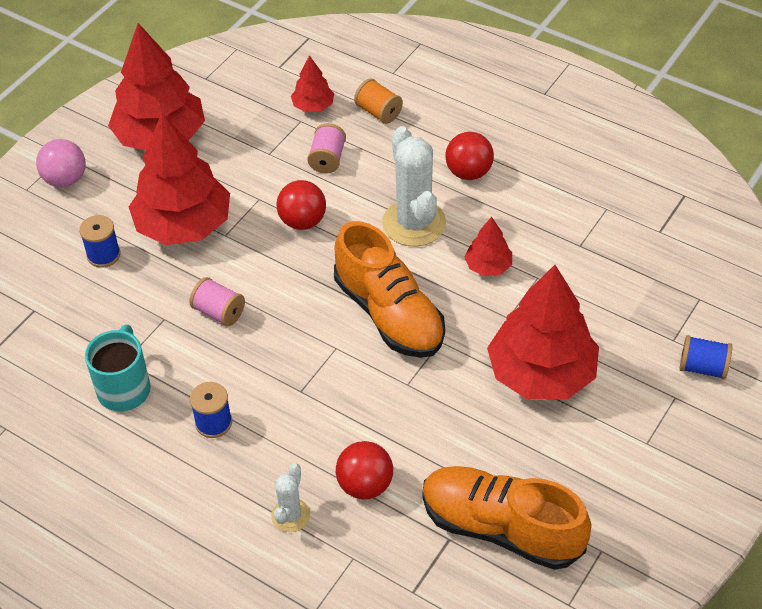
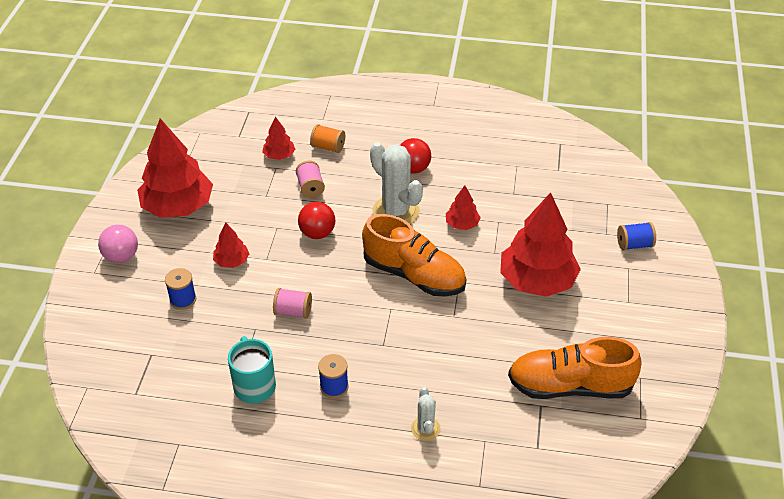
camera: 25 degrees left, 5 degrees down
red tree [129,113,230,245] -> red tree [213,222,249,268], size x0.47
red ball [336,441,393,499] -> none

